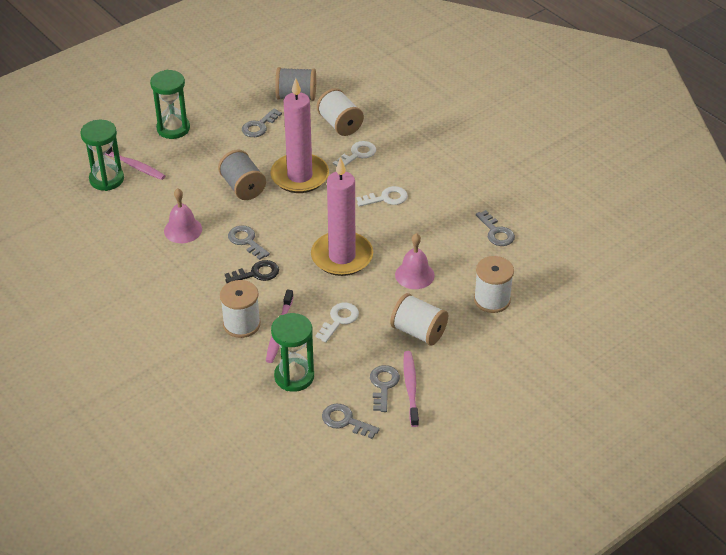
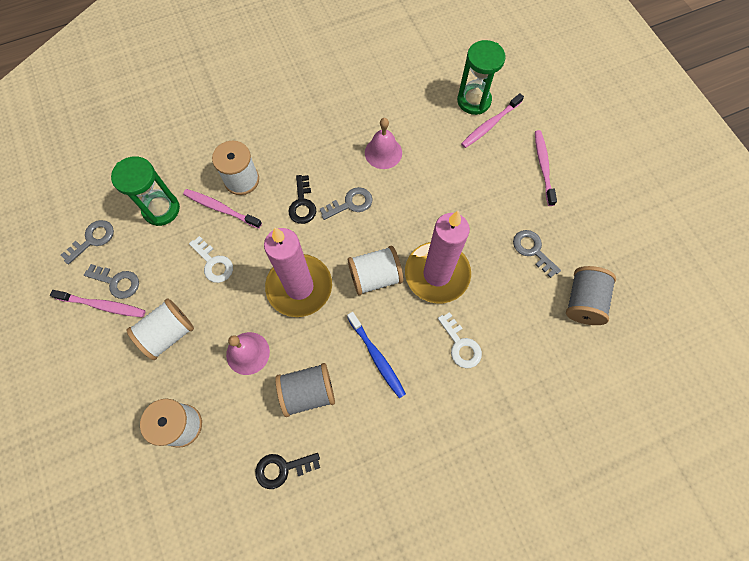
camera: 105 degrees right, 25 degrees up
green hourglass [150,70,190,139] -> pink toothbrush [535,130,557,206]
grey spool [218,149,266,200] -> grey spool moved to [275,363,335,417]
white spool [317,88,364,136] -> white spool moved to [348,246,403,295]
white key [356,186,408,207] -> blue toothbrush [347,312,406,398]
grey key [476,210,515,246] -> black key [255,453,320,489]

